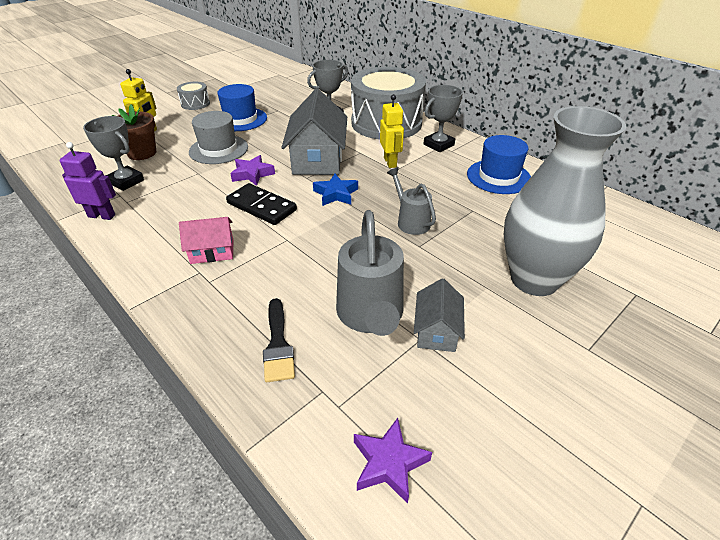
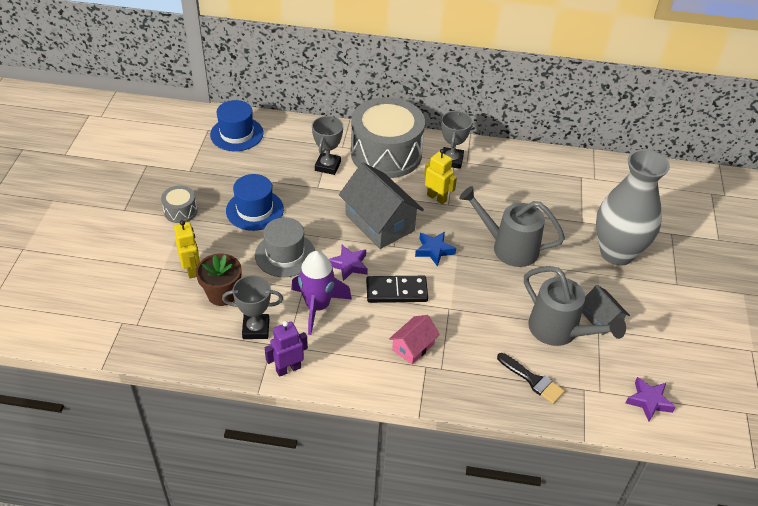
camera: 40 degrees left, 5 degrees up
grey watering can [387,167,436,235] -> grey watering can [459,186,565,267], size x1.69
blue hat [467,135,531,194] -> blue hat moved to [210,100,263,151]
none -> purple rocket [291,251,352,335]

